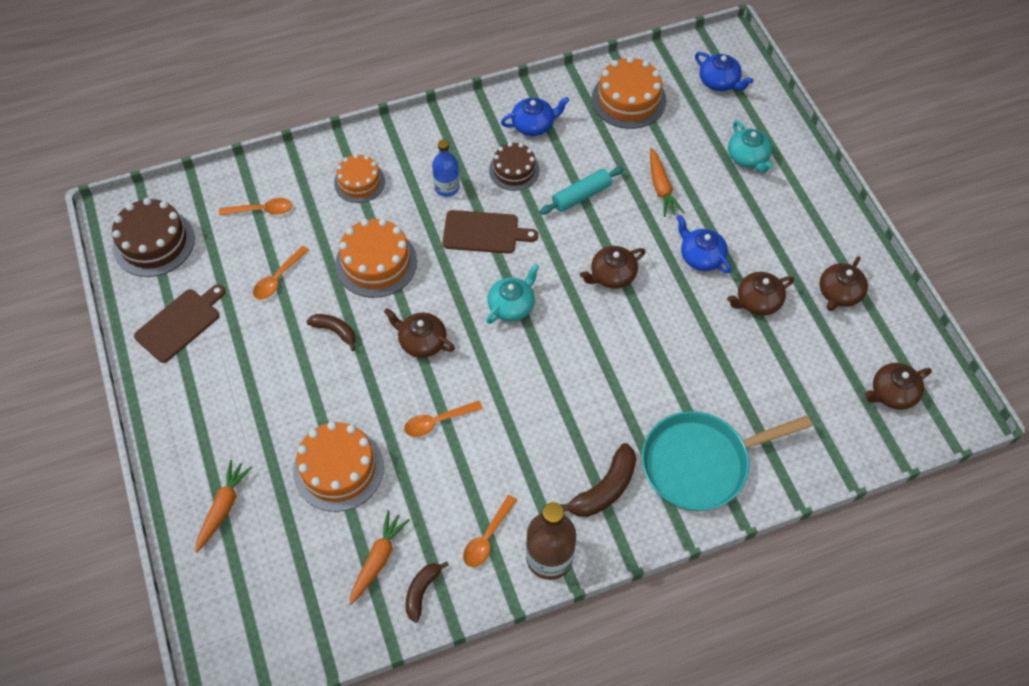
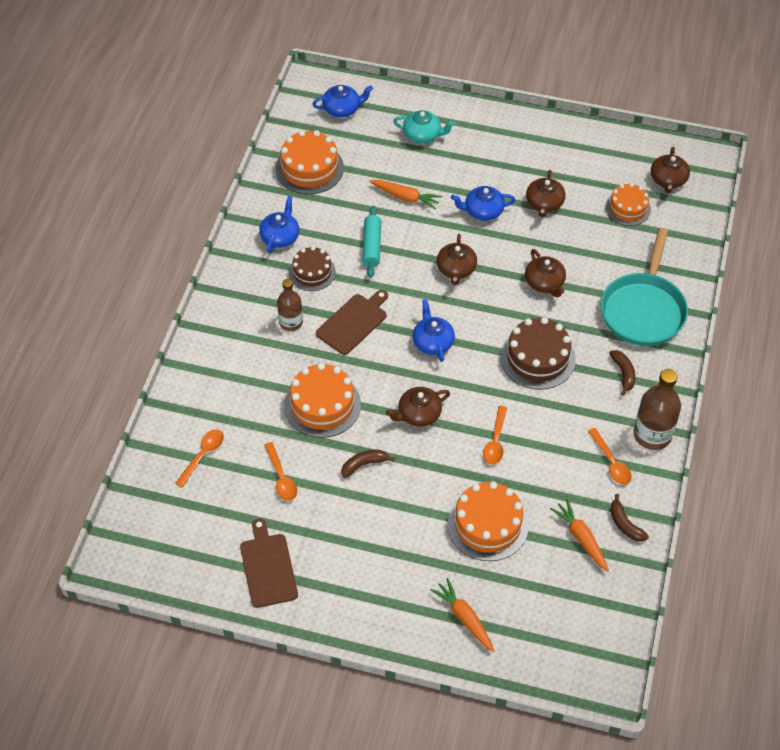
camera: 55 degrees left, 5 degrees down
brown cake [112,198,195,277] -> brown cake moved to [500,317,576,390]
orange cake [334,154,385,203] -> orange cake moved to [605,183,651,226]
blue bottle [432,139,460,197] -> brown bottle [277,279,303,331]
turquoise teapot [486,263,539,324] -> blue teapot [413,299,455,362]
brown banana [561,443,636,517] -> brown banana [609,350,635,396], size x0.64
brown teapot [820,256,868,311] -> brown teapot moved to [525,249,566,298]

